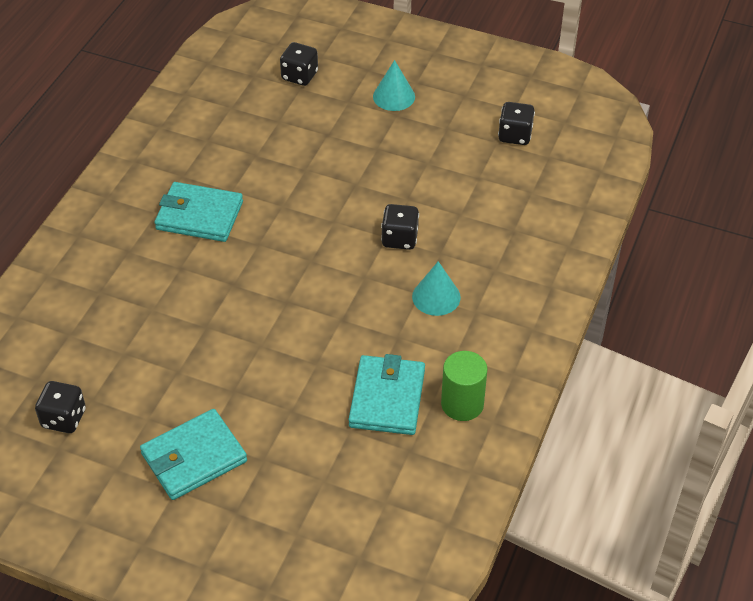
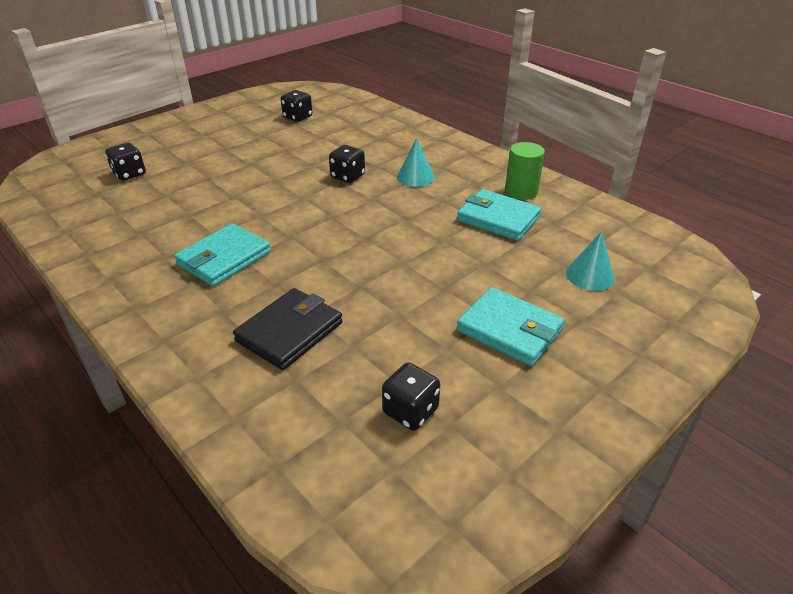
camera: 65 degrees left, 10 degrees down
turquoise wallet [140,409,247,500] -> turquoise wallet turned 45 degrees counterclockwise [456,287,565,366]
turquoise cone [373,60,415,111] -> turquoise cone moved to [566,231,615,291]
none -> black wallet [233,288,342,370]

